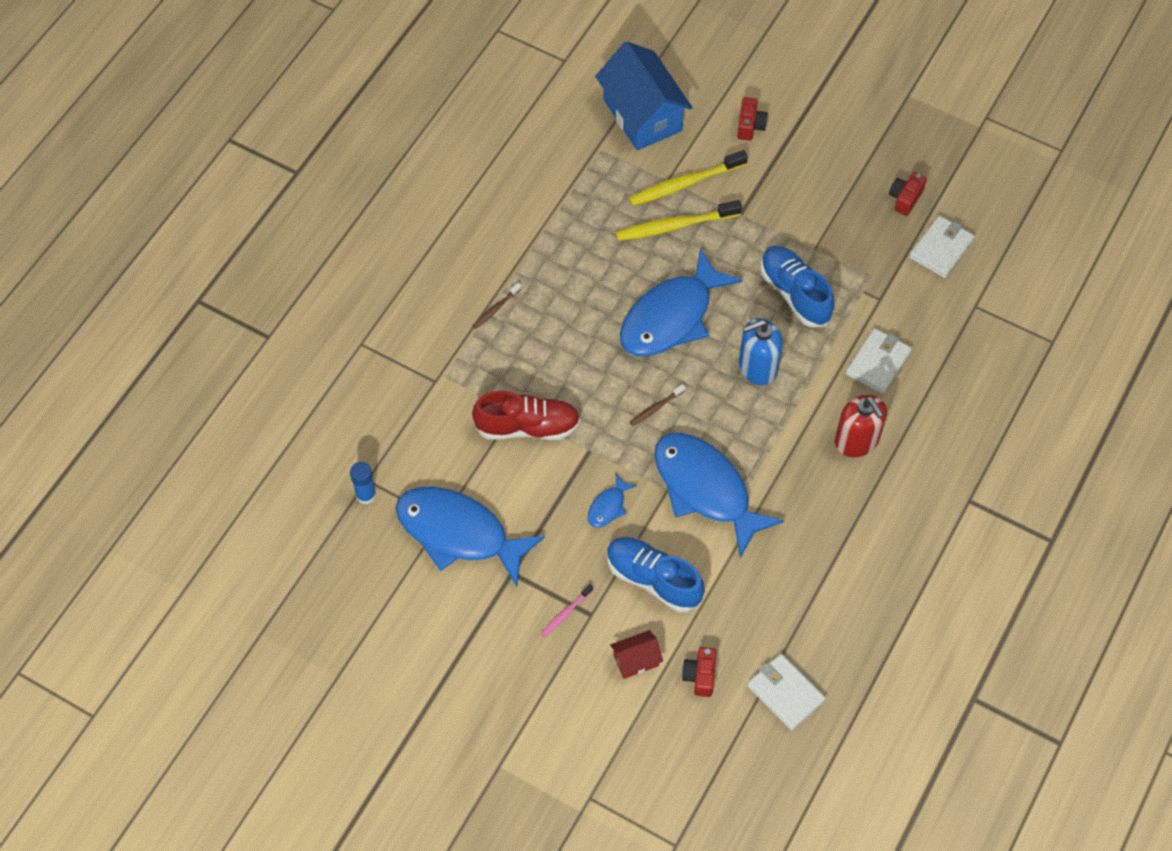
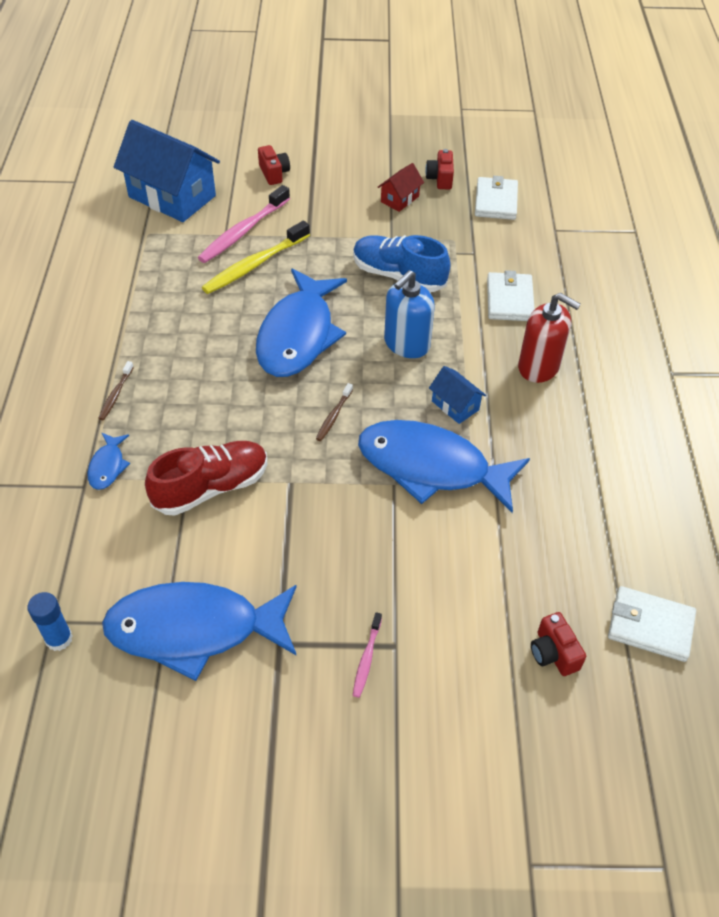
camera: 30 degrees left, 10 degrees down
blue fish [588,474,637,528] -> blue fish moved to [87,433,130,490]
blue shoe [607,537,705,612] -> none
red house [610,630,663,679] -> red house moved to [378,163,424,212]
yellow toothbrush [629,150,748,206] -> pink toothbrush [198,185,290,263]
none -> blue house [429,366,486,424]

